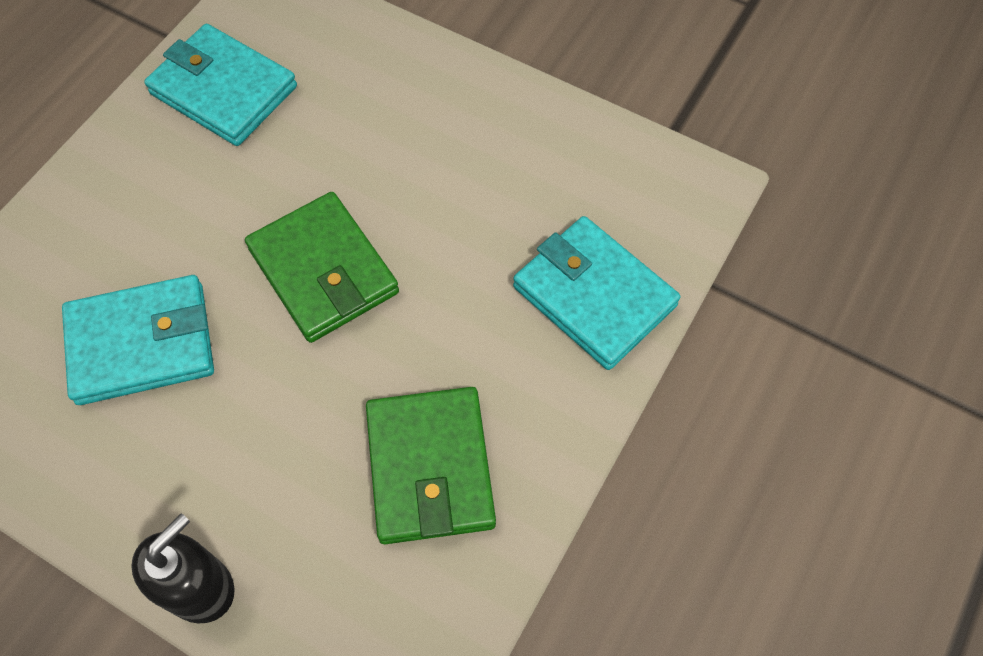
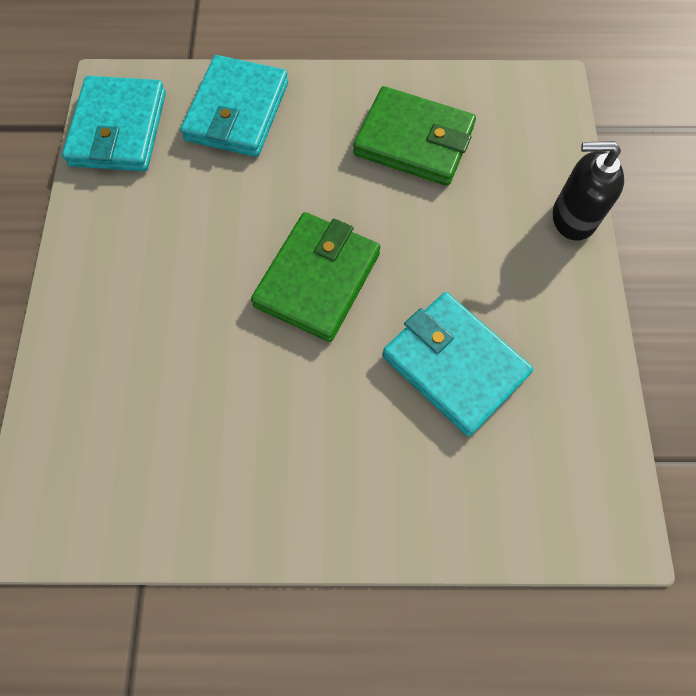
camera: 120 degrees left, 5 degrees up
turquoise wallet [144,24,297,146] -> turquoise wallet moved to [62,76,166,171]
green wallet [366,387,496,544] -> green wallet turned 60 degrees clockwise [353,86,476,186]

